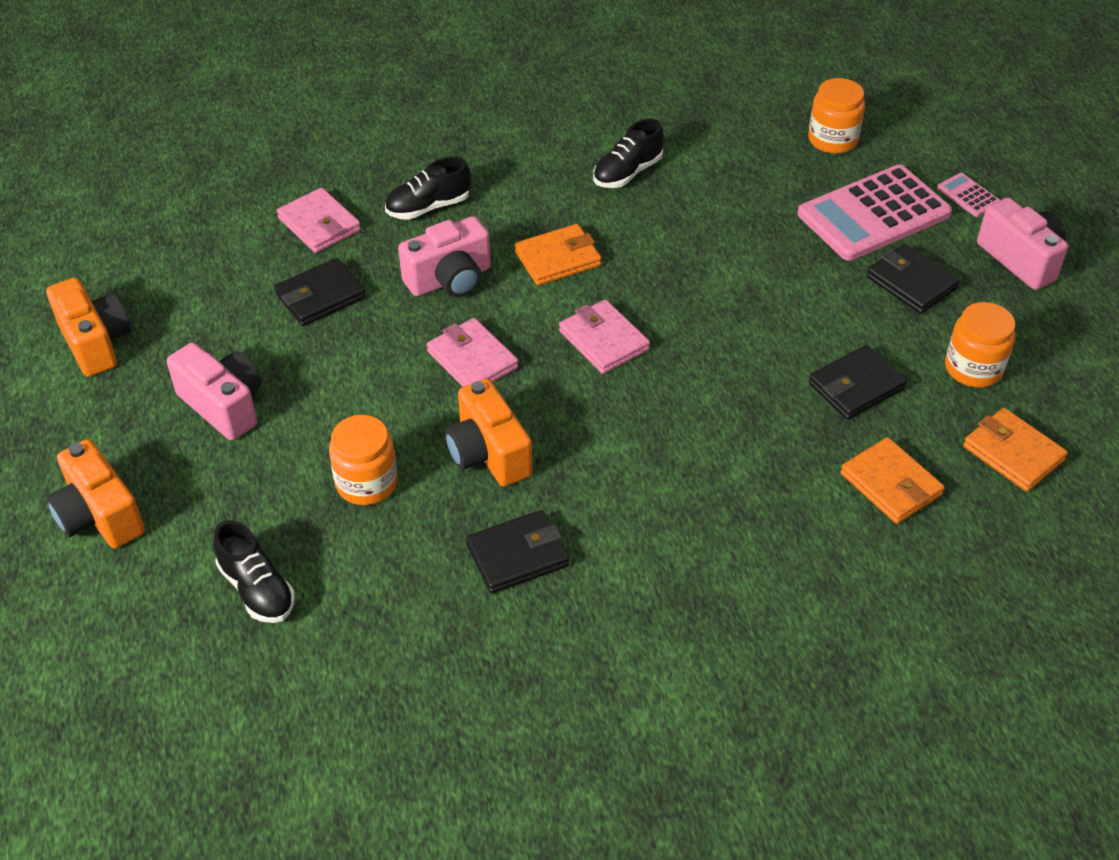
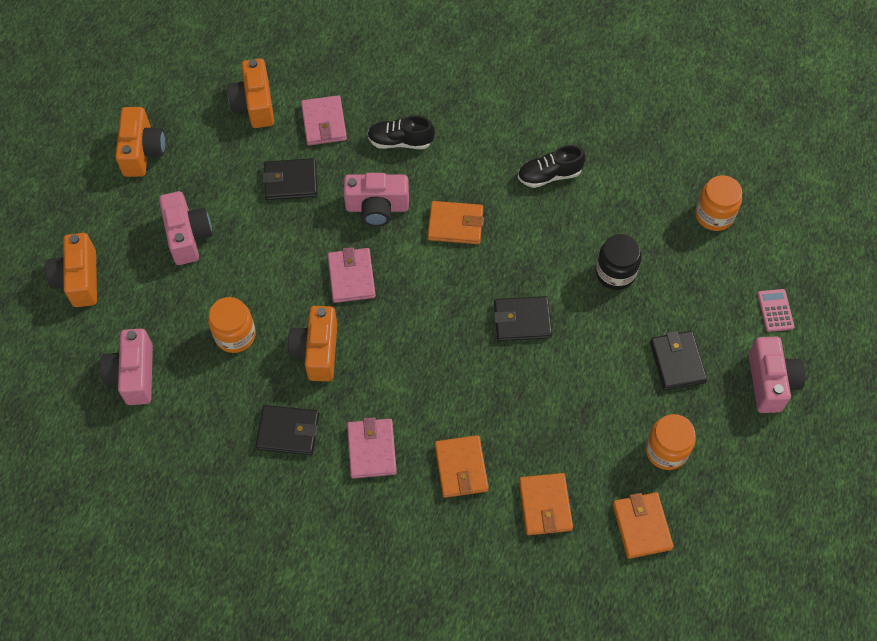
camera: 30 degrees right, 15 degrees up
black shoe [213,520,295,623] -> pink camera [100,329,153,405]
pink wallet [559,299,650,374] -> pink wallet moved to [347,417,397,479]
pink calculator [797,164,952,261] -> none
black wallet [808,345,907,420] -> black wallet moved to [494,296,552,341]
none -> orange camera [227,58,274,128]
none -> orange wallet [435,435,489,498]
none -> black jar [596,234,641,290]

